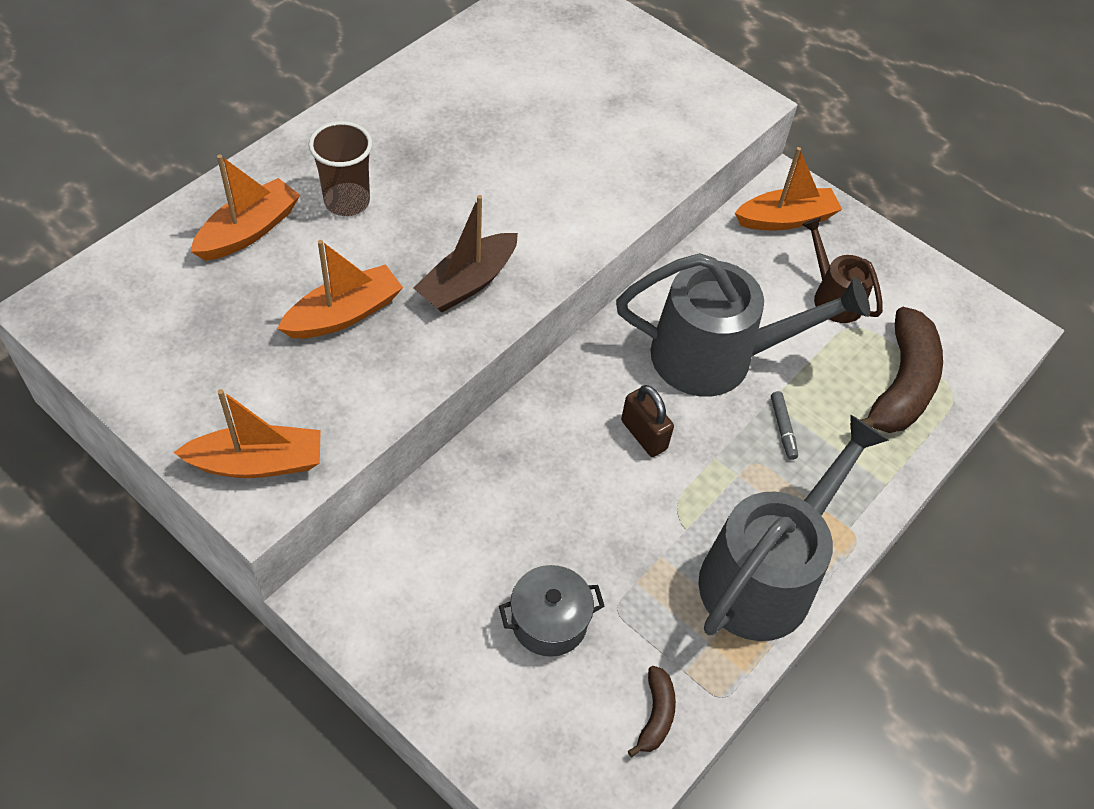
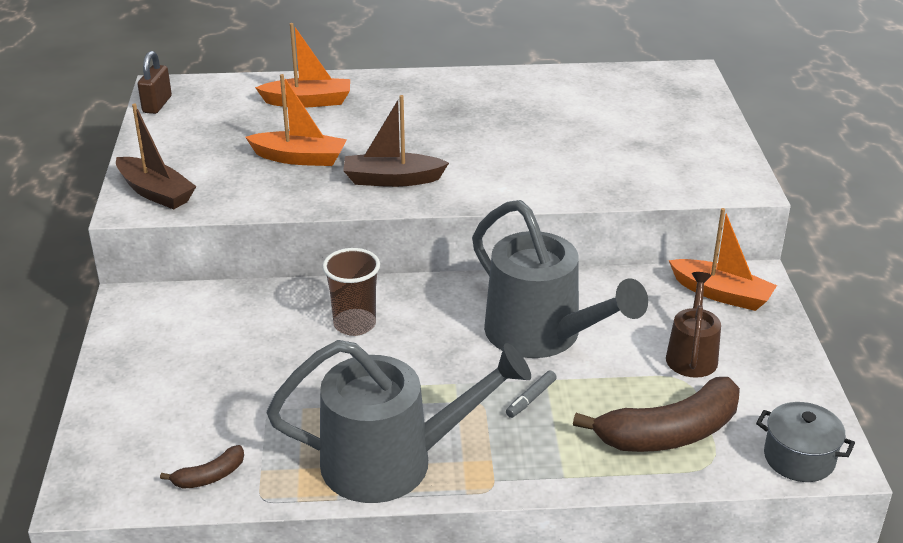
camera: 50 degrees right, 20 degrees down
orange boat [173,389,321,478] -> brown boat [116,104,196,209]
brown cup [309,121,372,216] -> brown cup moved to [323,248,380,336]
grey pot [499,565,605,657] -> grey pot moved to [756,402,855,482]
brown padlock [621,385,674,457] -> brown padlock moved to [138,51,172,114]

